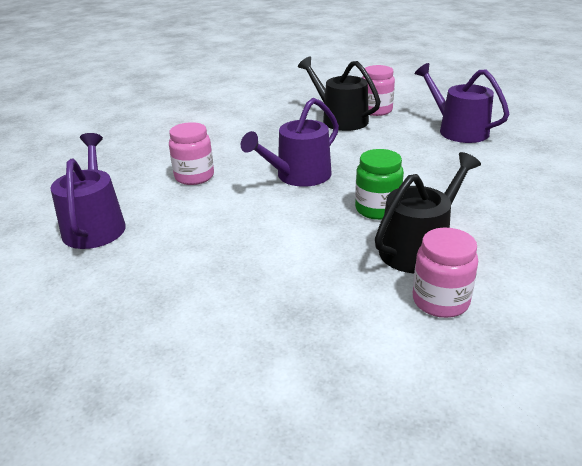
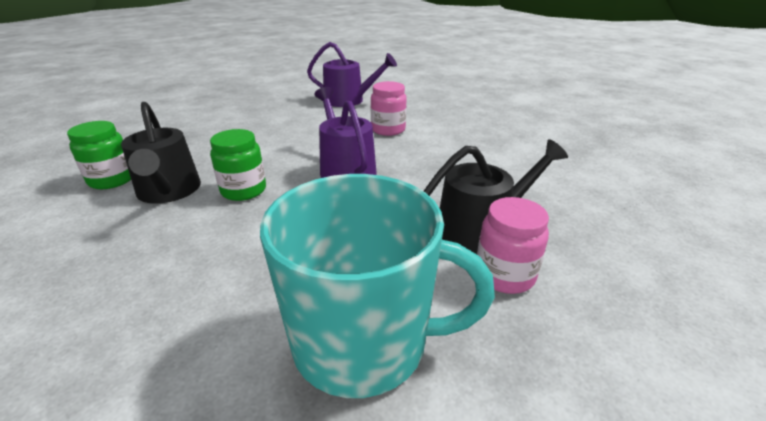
camera: 110 degrees right, 0 degrees up
pink jar [413,228,478,318] -> green jar [67,121,131,189]
purple watering can [414,63,509,143] -> turquoise mug [260,174,495,398]

